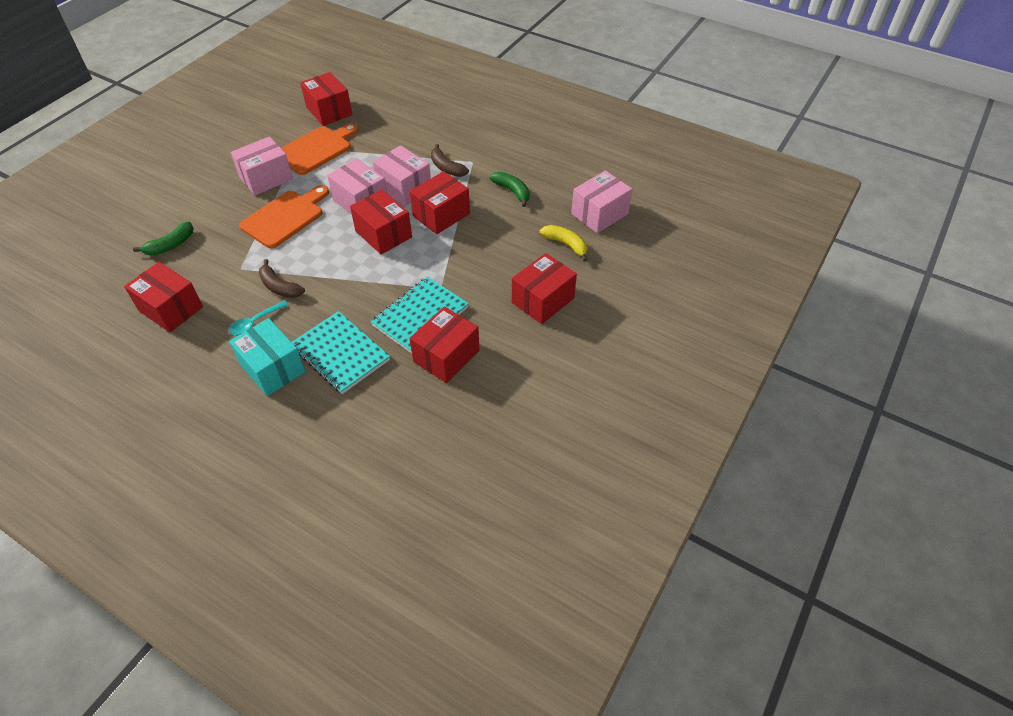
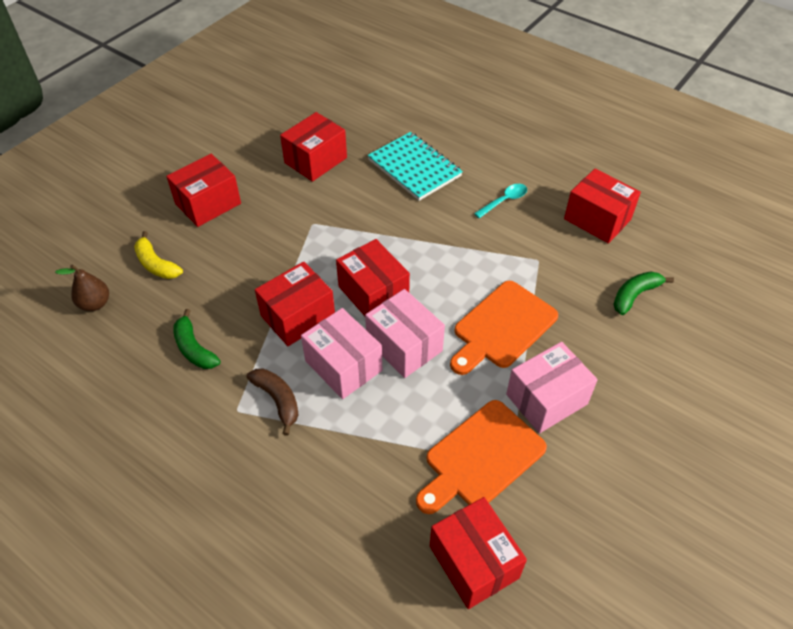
camera: 175 degrees left, 0 degrees up
turquoise box [229,318,306,396] -> none
brown banana [259,259,305,298] -> none
turquoise notebook [371,276,469,353] -> none
pink box [571,170,633,233] -> brown pear [55,264,109,311]

